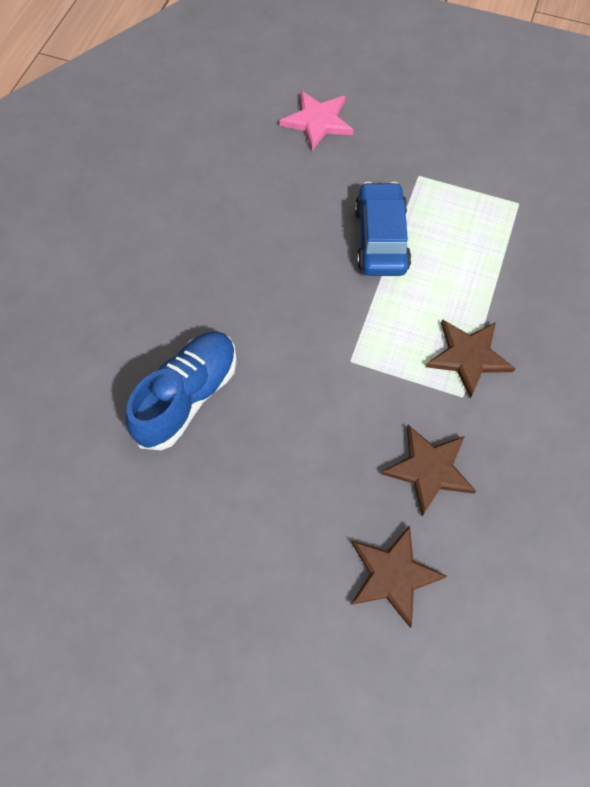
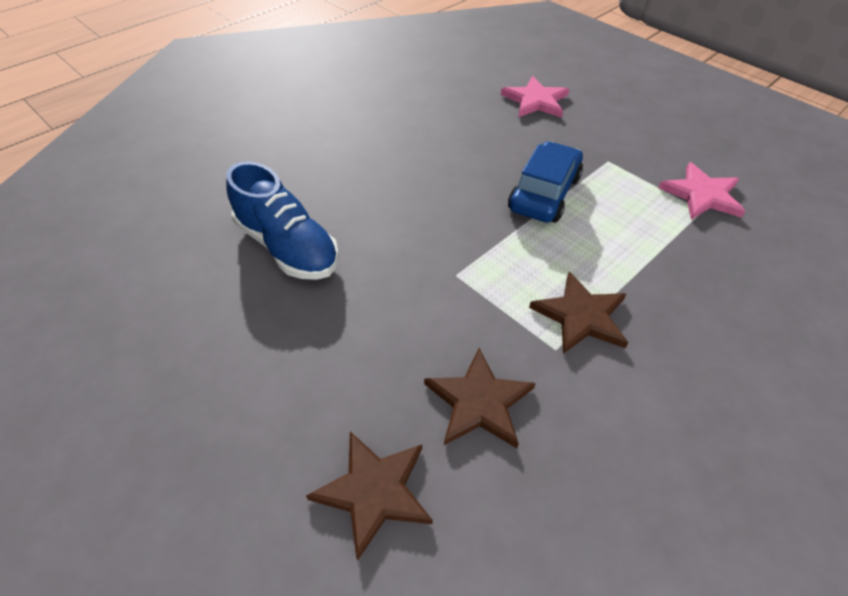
camera: 25 degrees right, 15 degrees down
blue shoe [126,331,237,450] -> blue shoe turned 75 degrees clockwise [226,161,339,280]
none -> pink star [658,162,746,220]

